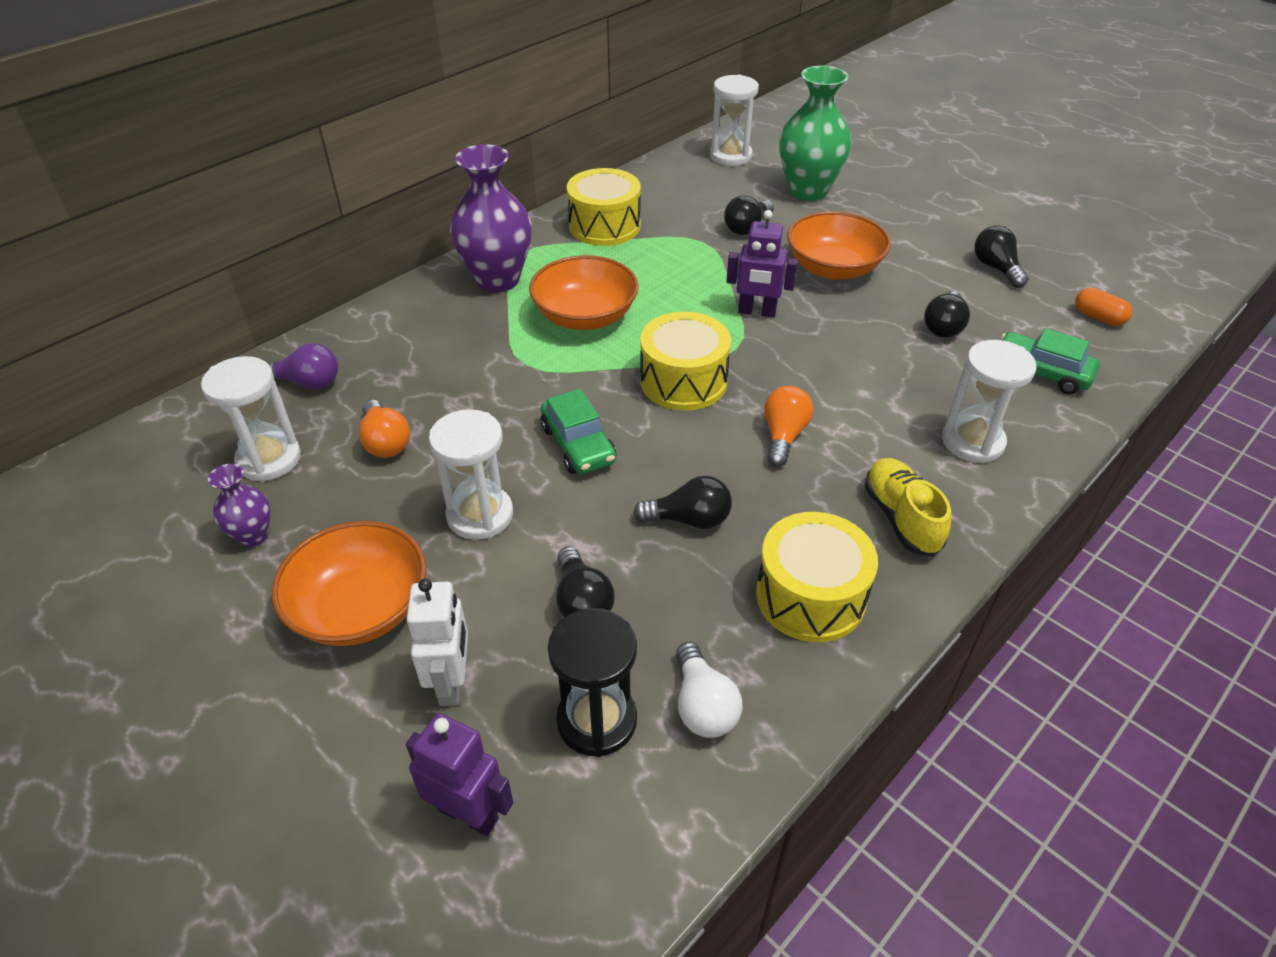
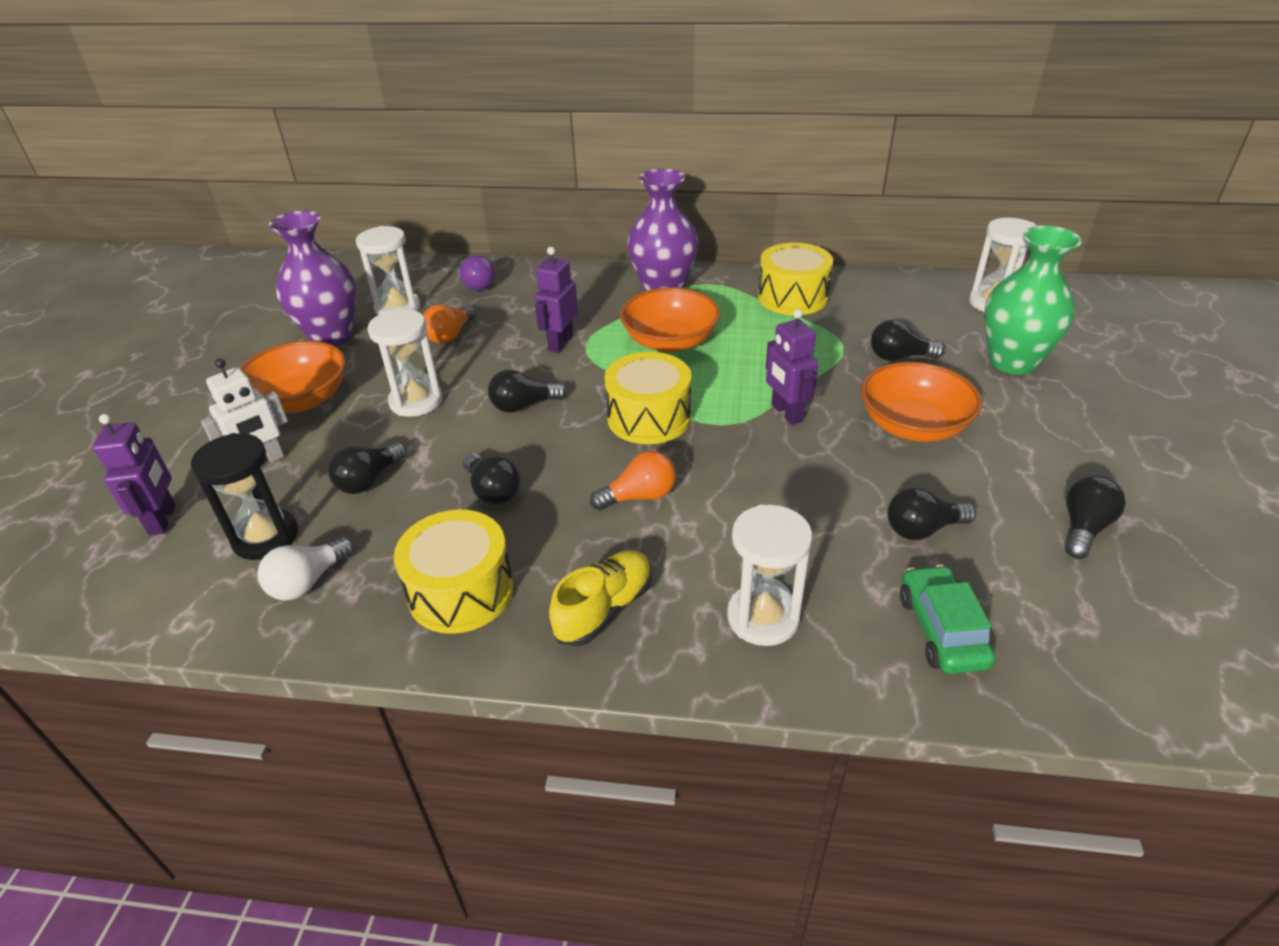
camera: 55 degrees right, 5 degrees down
purple vase [208,464,270,547] -> purple vase [269,211,356,346], size x2.01
green car [541,389,616,474] -> black light bulb [488,370,567,413]
orange capsule [1075,288,1132,326] -> none
none -> purple robot [535,247,578,353]

